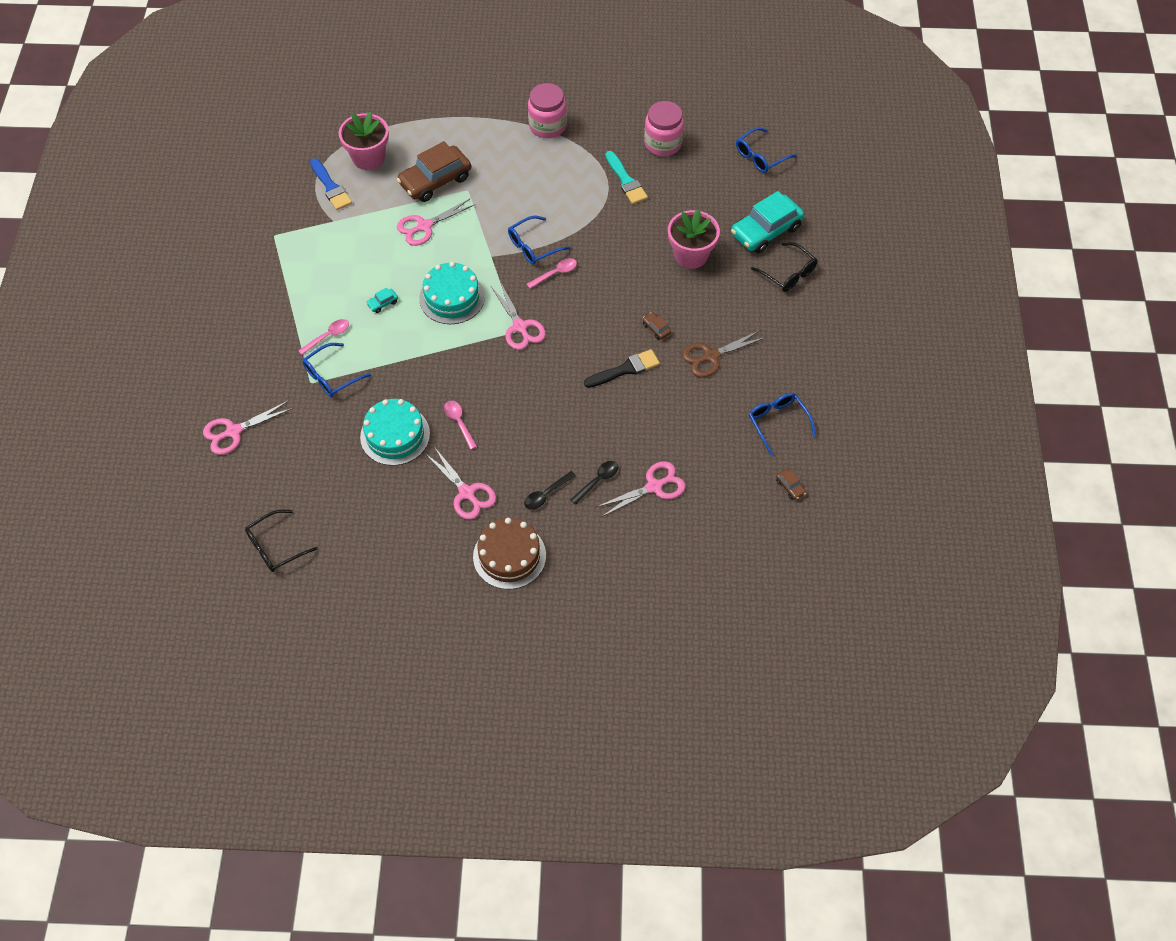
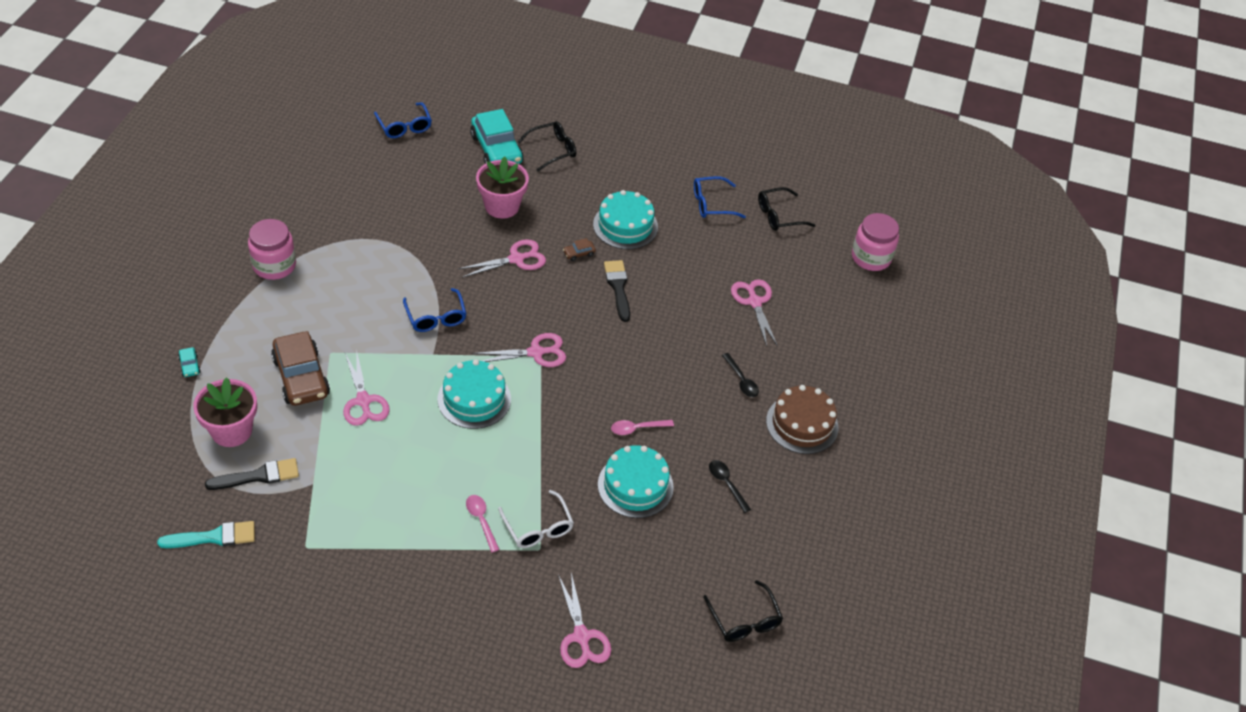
camera: 80 degrees left, 10 degrees down
blue glasses [302,343,371,397] -> white glasses [498,490,574,548]
blue brush [310,158,352,210] -> black brush [205,458,299,490]
turquoise car [366,287,398,313] -> turquoise car moved to [178,347,201,377]
pink scissors [426,448,497,520] -> pink scissors moved to [458,239,546,278]
pink spoon [527,258,577,289] -> none
black spoon [570,461,618,505] -> black spoon moved to [709,460,751,513]
turquoise brush [605,151,648,204] -> turquoise brush moved to [157,521,255,548]
pink jar [644,101,684,156] -> pink jar moved to [852,213,899,271]
brown scissors [682,330,766,377] -> turquoise cake [593,190,658,249]
brown car [776,469,806,500] -> black glasses [758,187,816,231]

